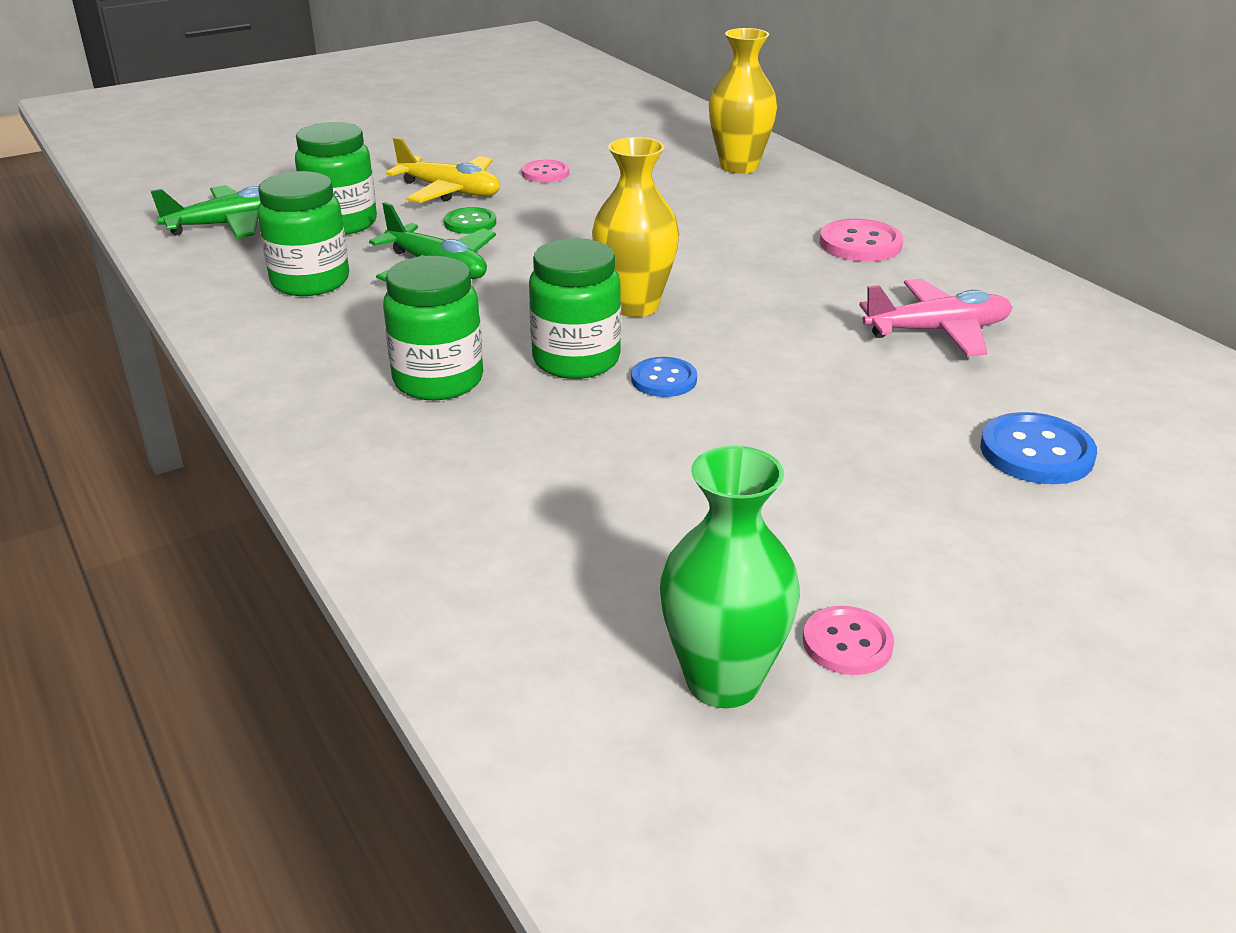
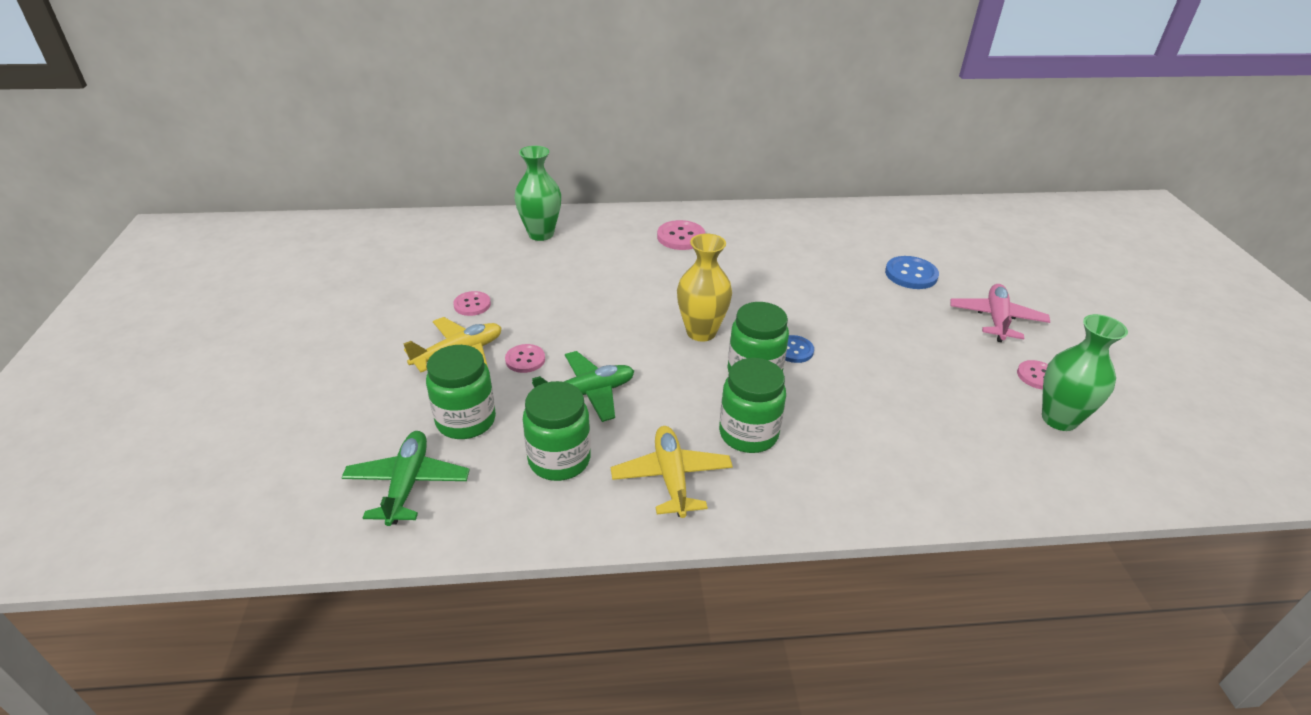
camera: 65 degrees left, 5 degrees up
green button [444,207,496,234] -> pink button [505,344,545,373]
yellow vase [709,28,777,174] -> green vase [514,146,561,241]
pink plane [859,279,1012,356] -> pink plane moved to [950,284,1050,342]
none -> yellow plane [611,426,733,518]

